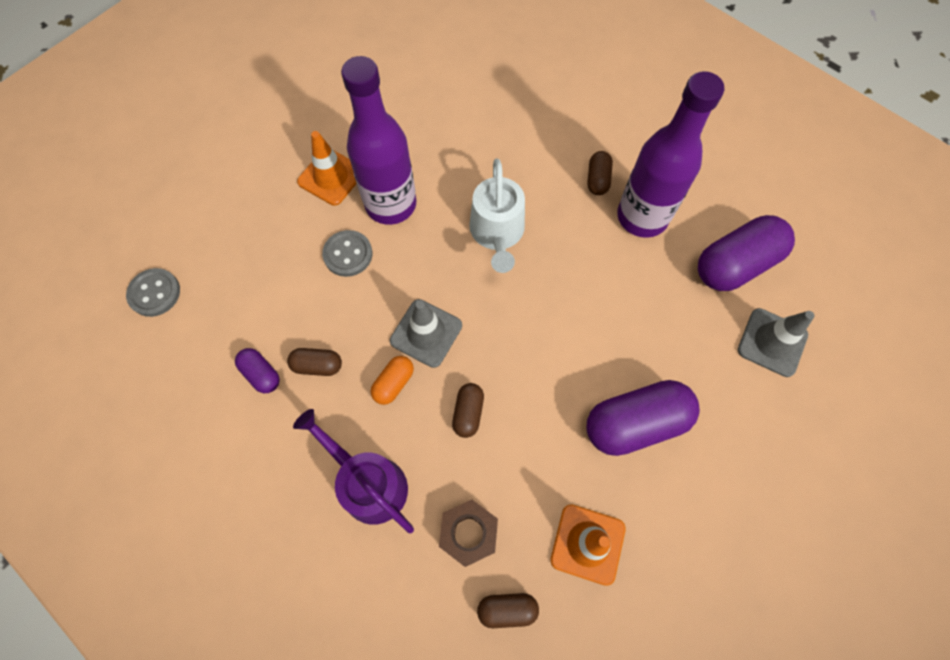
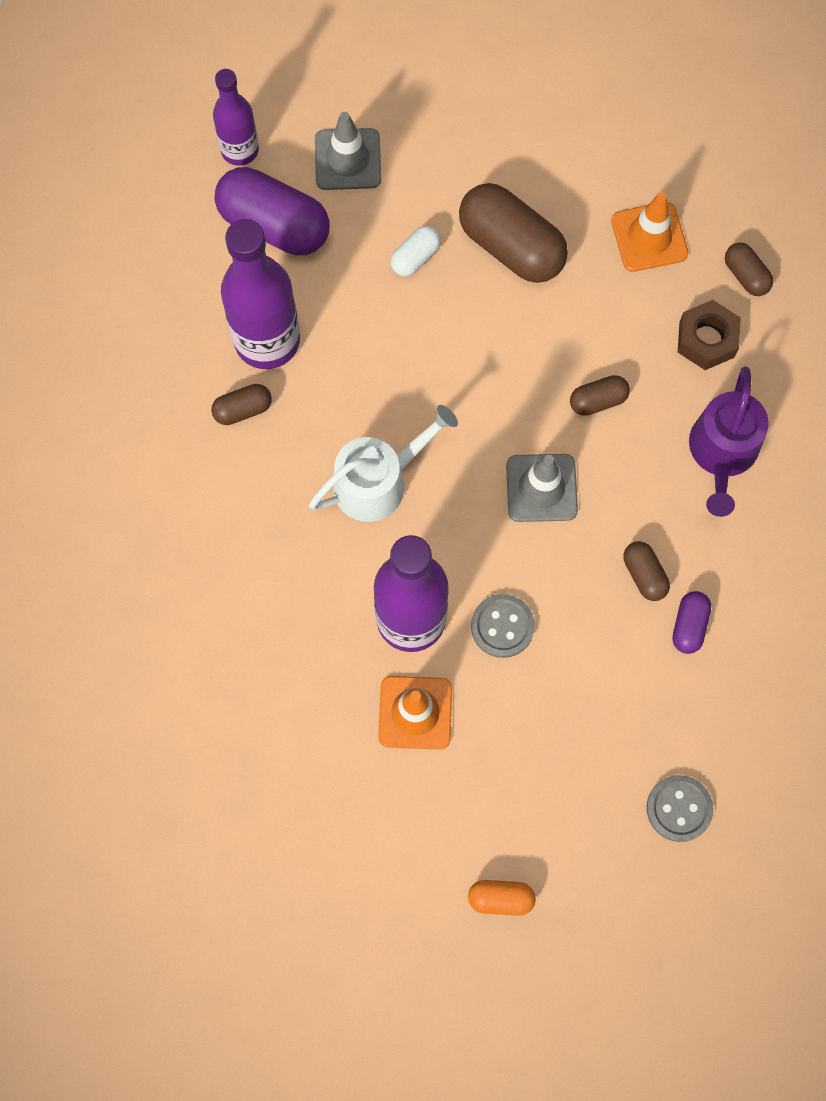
camera: 120 degrees left, 5 degrees up
orange capsule [371,356,414,405] -> orange capsule moved to [468,880,536,916]
purple capsule [586,380,700,456] -> brown capsule [459,183,568,283]
none -> purple bottle [213,69,259,166]
none -> white capsule [391,226,441,276]

